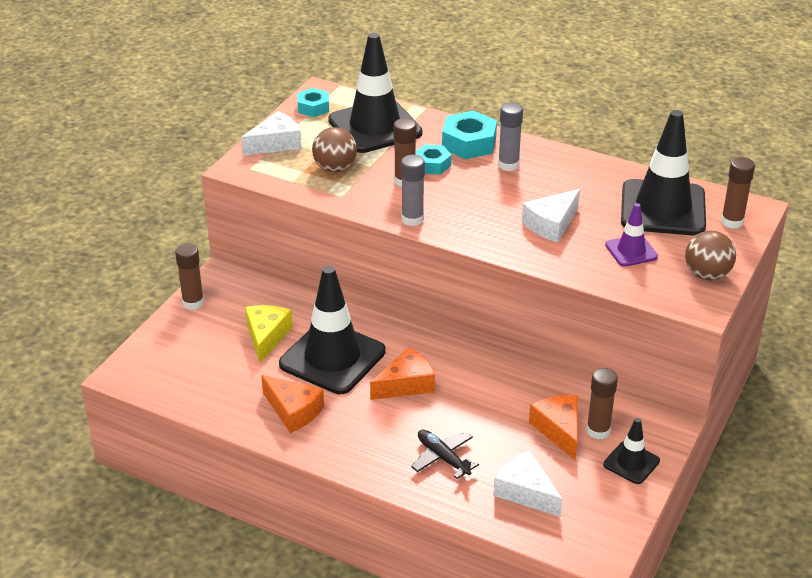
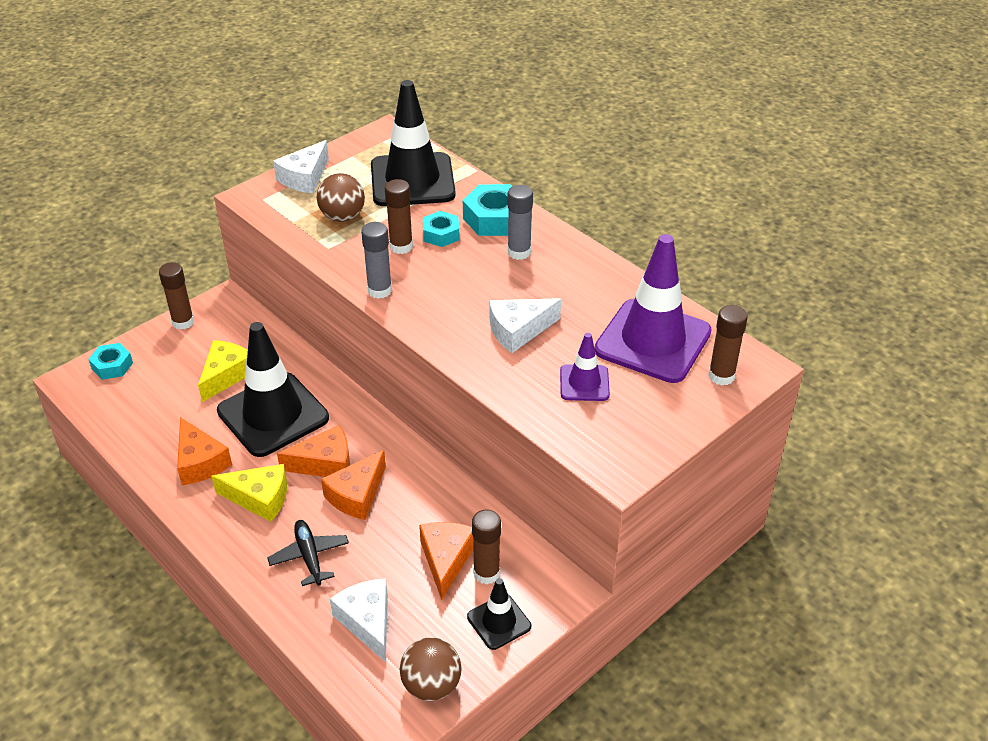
camera: 20 degrees right, 5 degrees up
white cheese [241,111,302,156] -> white cheese turned 135 degrees clockwise [273,140,329,194]
turquoise nut [298,88,329,117] -> turquoise nut moved to [88,343,133,380]
black traffic cone [621,110,706,236] -> purple traffic cone [594,234,712,383]
brown ball [685,231,736,280] -> brown ball moved to [400,637,462,701]
none -> yellow cheese [211,464,287,522]
none -> orange cheese [321,450,386,520]

